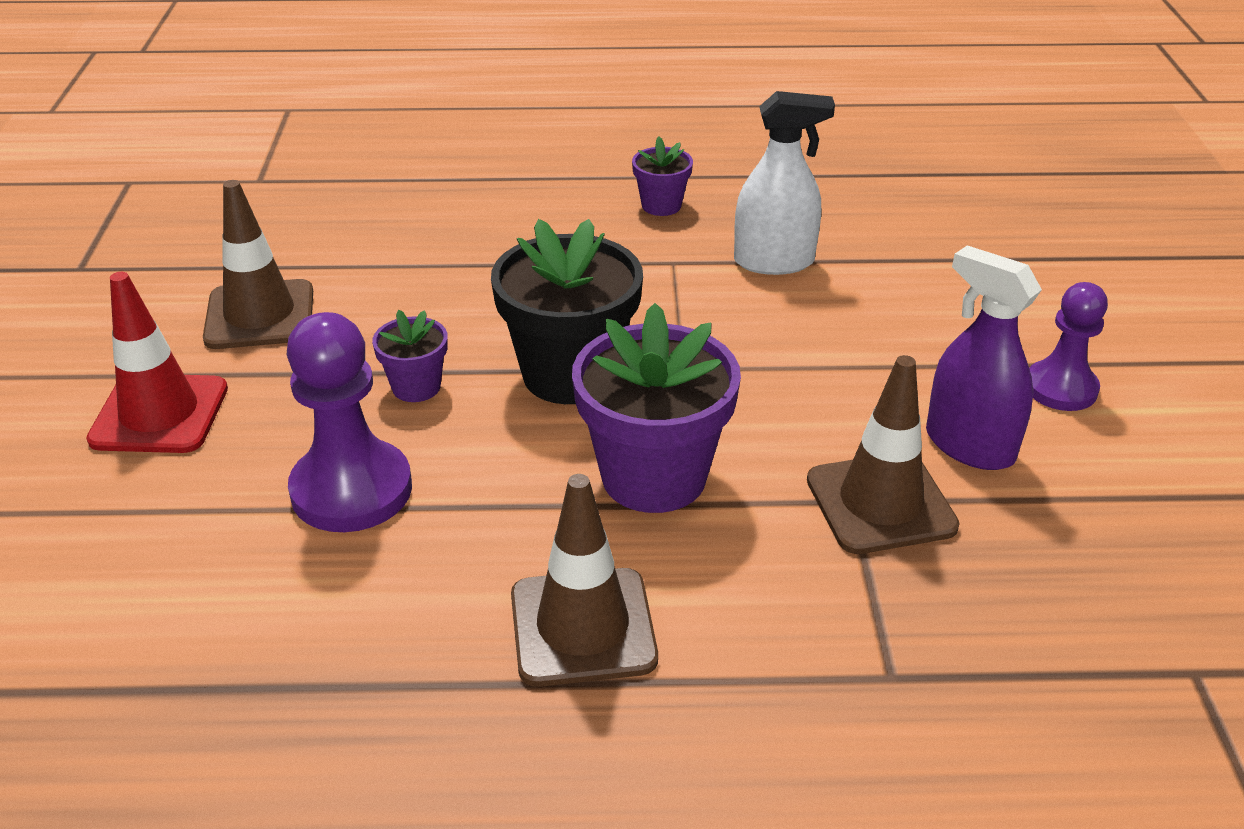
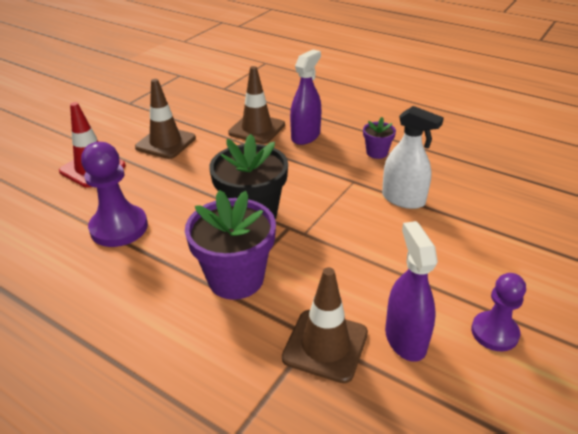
camera: 35 degrees right, 0 degrees up
purple flower pot [372,310,448,402] -> none
brown traffic cone [511,474,658,687] -> brown traffic cone moved to [228,66,285,144]
none -> purple spray bottle [290,50,321,145]

